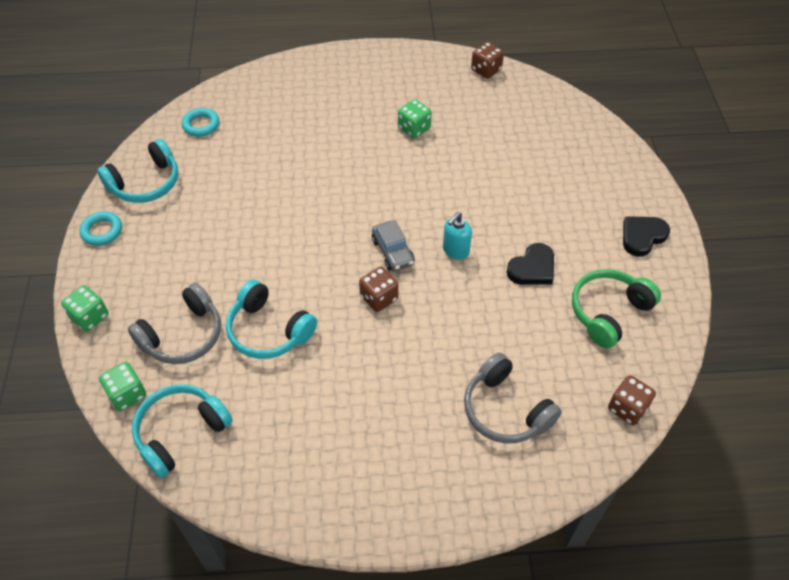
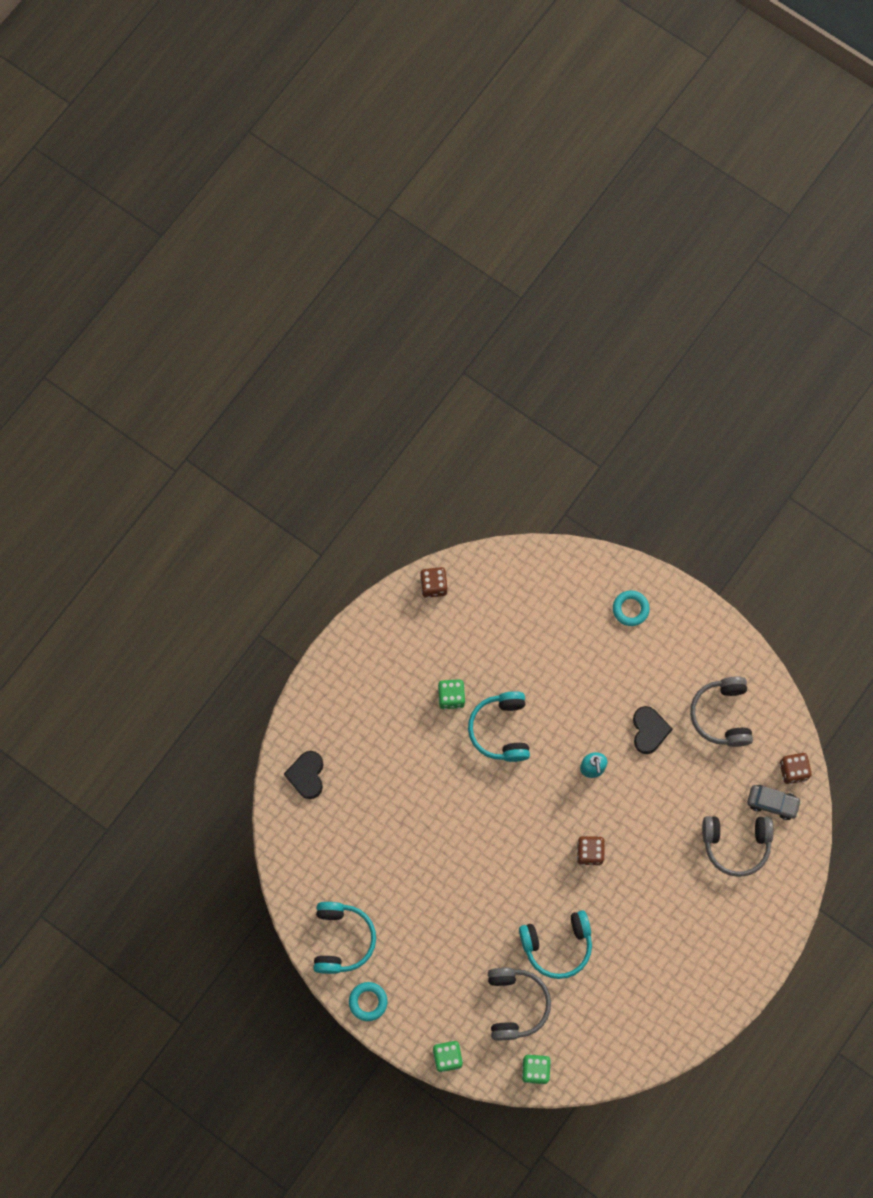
camera: 50 degrees left, 20 degrees up
turquoise headphones [132,384,233,478] -> turquoise headphones moved to [468,691,530,762]
turquoise ring [182,108,220,137] -> turquoise ring moved to [613,590,650,626]
grey car [372,220,415,271] -> grey car moved to [747,785,802,820]
green headphones [572,269,661,348] -> grey headphones [690,677,753,747]
black heart [623,216,670,257] -> black heart moved to [284,751,324,799]

